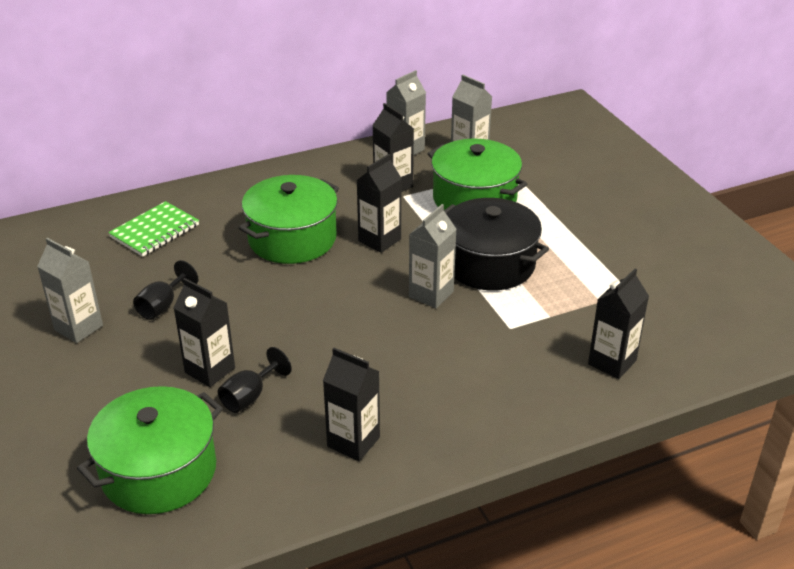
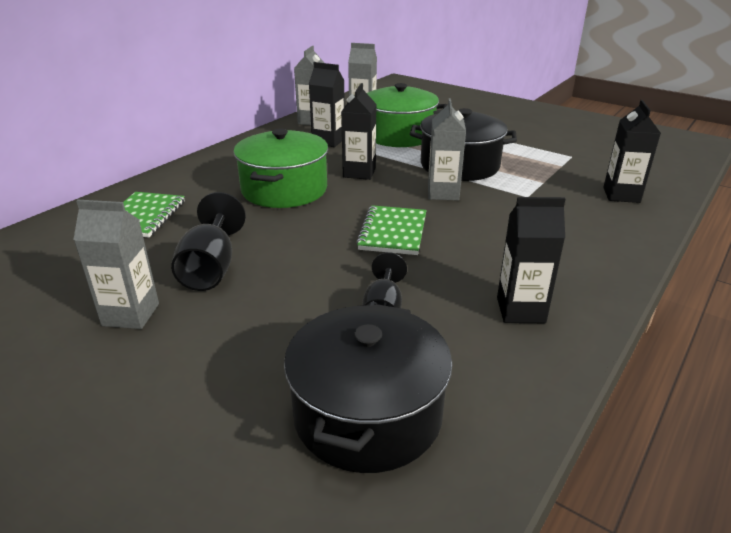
camera: 30 degrees left, 5 degrees down
green pot [77,386,223,514] -> black pot [284,304,453,473]
black goblet [133,260,198,320] -> black goblet [171,192,246,291], size x1.51
black carton [174,278,235,387] -> none
none -> green notebook [356,205,426,255]

